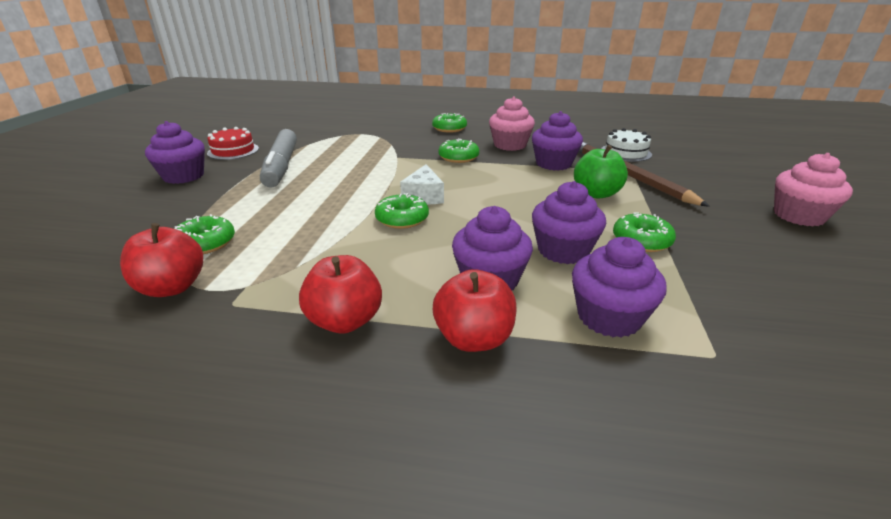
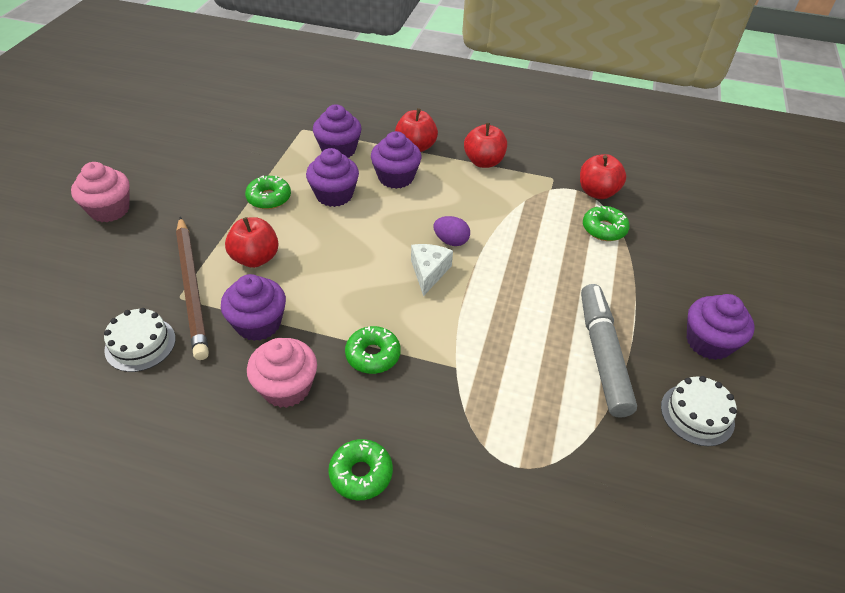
camera: 175 degrees left, 15 degrees up
red cake [207,127,259,160] -> white cake [661,376,737,446]
green donut [375,193,429,229] -> purple egg [433,216,470,246]
green apple [574,145,628,198] -> red apple [225,217,279,268]

